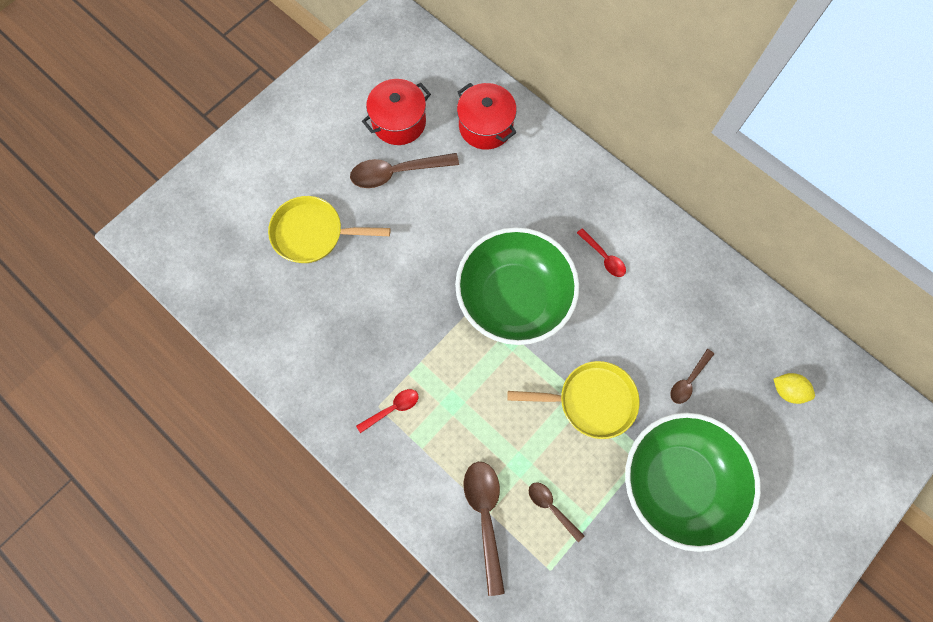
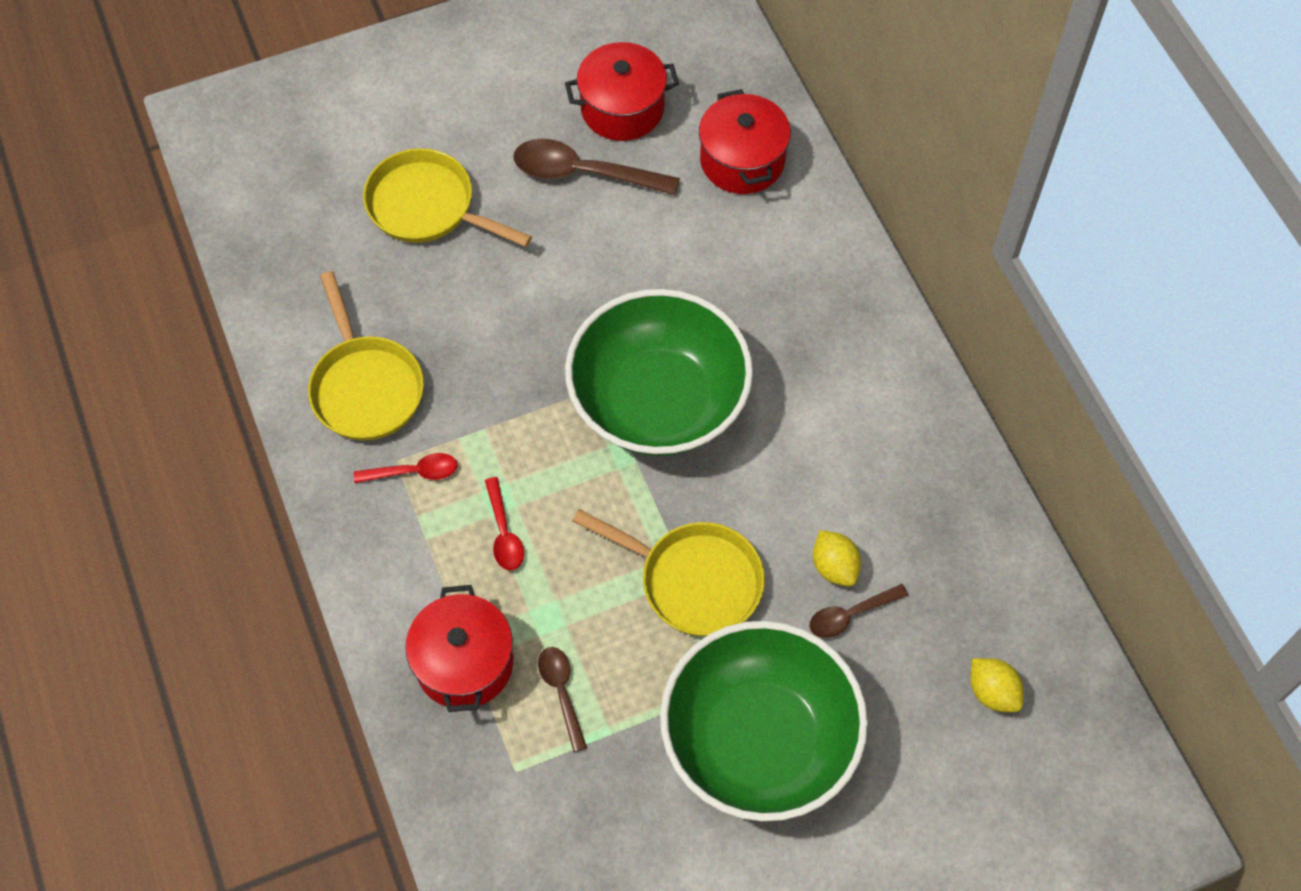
camera: 25 degrees right, 10 degrees down
brown spoon [464,462,505,596] -> red pot [405,585,513,712]
red spoon [577,228,626,277] -> red spoon moved to [485,477,524,570]
none -> yellow pan [308,271,424,441]
none -> yellow lemon [813,530,861,586]

